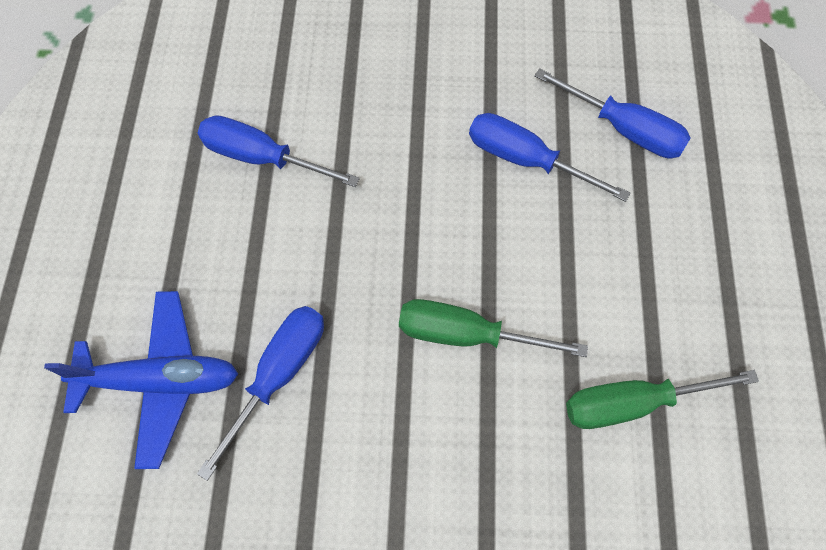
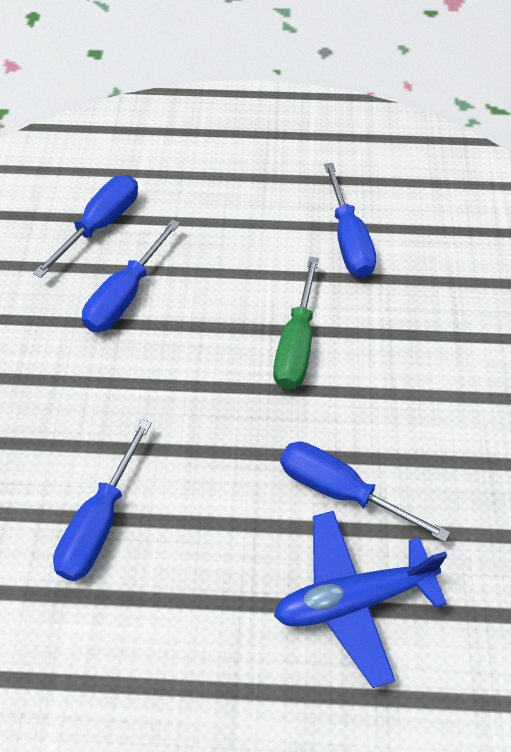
camera: 90 degrees left, 10 degrees down
blue plane [44,291,238,469] -> blue plane turned 105 degrees counterclockwise [274,511,447,688]
green screwdriver [566,370,759,429] -> blue screwdriver [324,163,376,278]

